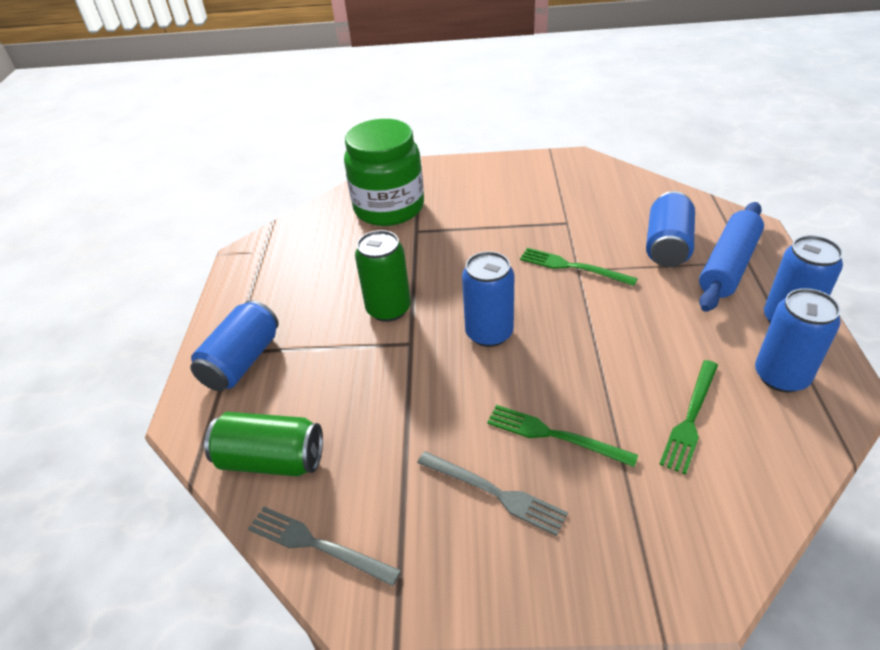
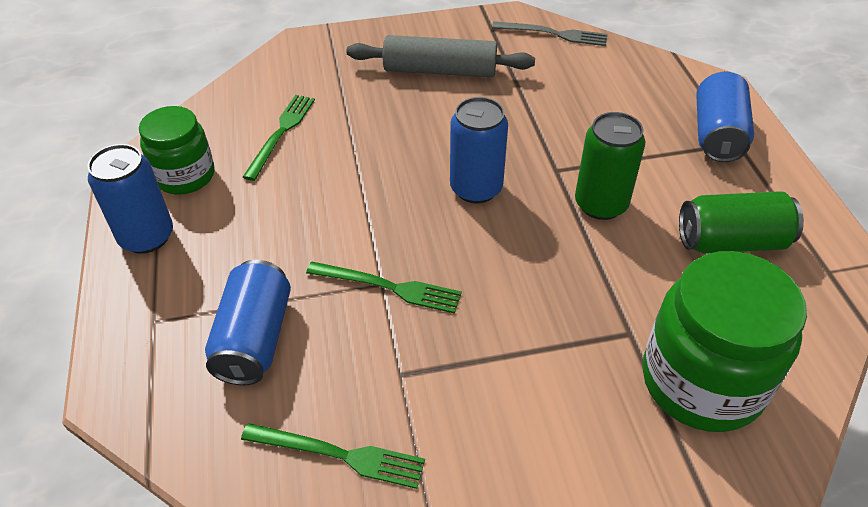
camera: 165 degrees right, 5 degrees up
green can [204,412,323,477] -> green can moved to [679,191,804,254]
grey fork [417,451,568,536] -> grey rolling pin [347,35,535,77]
green fork [487,405,638,467] -> green fork moved to [241,423,425,489]
blue rolling pin [699,202,764,312] -> none
blue can [755,288,841,392] -> green jar [139,106,215,194]

